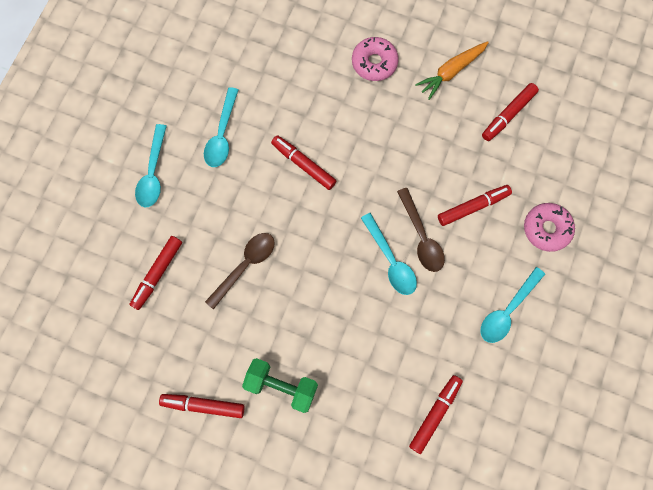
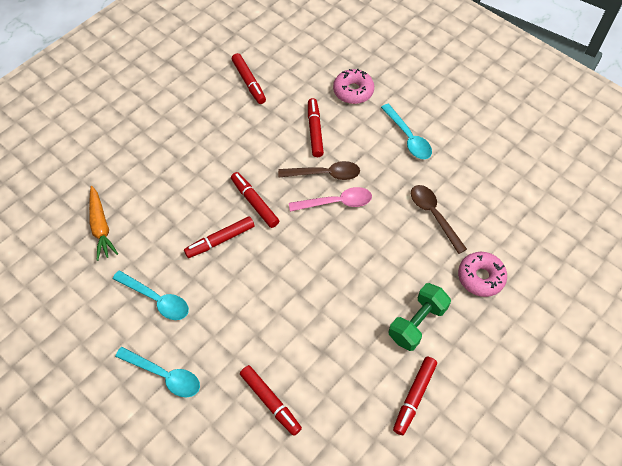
camera: 70 degrees left, 15 degrees down
brown spoon [205,233,275,310] -> brown spoon moved to [411,185,467,254]
pink donut [352,37,399,81] -> pink donut moved to [458,252,507,297]
turquoise spoon [361,213,417,295] -> pink spoon [289,187,372,212]
red marker [409,375,463,454] -> red marker moved to [231,172,279,228]
orange carrot [415,41,489,100] -> orange carrot moved to [89,186,118,261]

